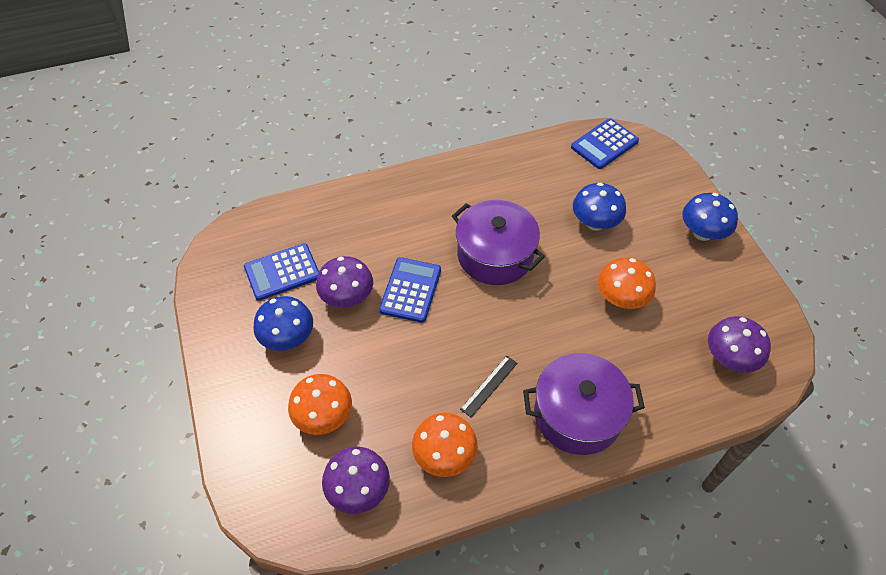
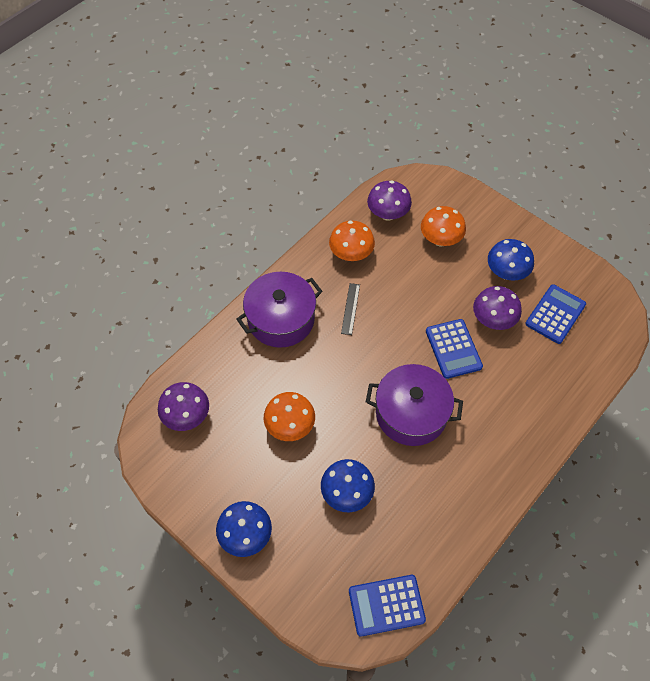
camera: 150 degrees right, 5 degrees up
blue calculator [571,118,639,169] -> blue calculator turned 120 degrees counterclockwise [349,575,426,637]

